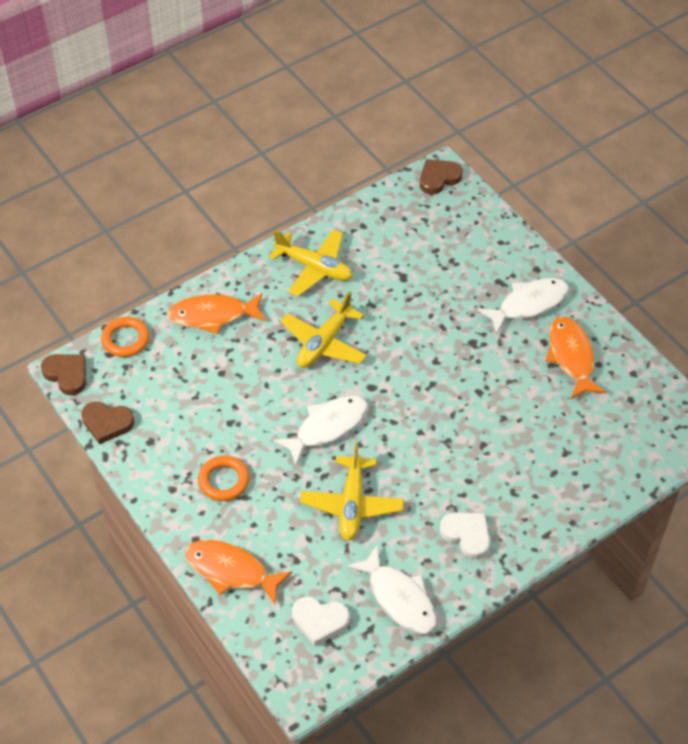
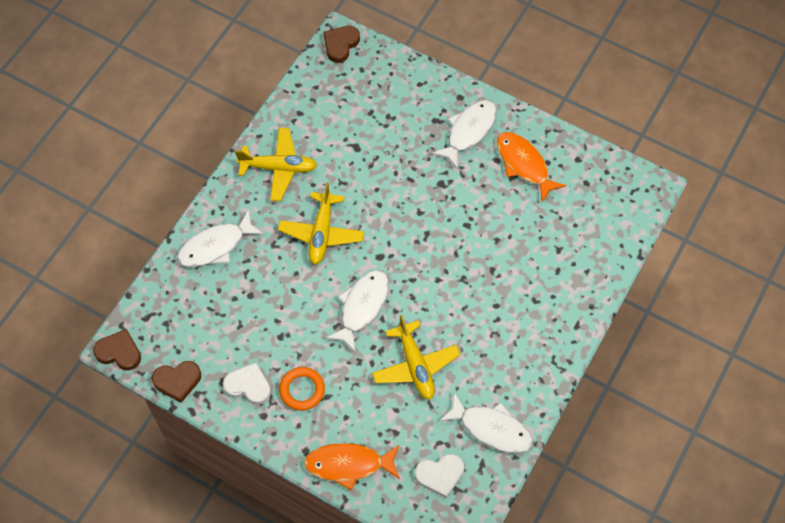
camera: 25 degrees left, 10 degrees up
orange ring [101,317,149,357] -> none
orange fish [167,293,265,334] -> white fish [177,210,264,267]
white heart [440,513,490,559] -> white heart moved to [223,363,271,405]

